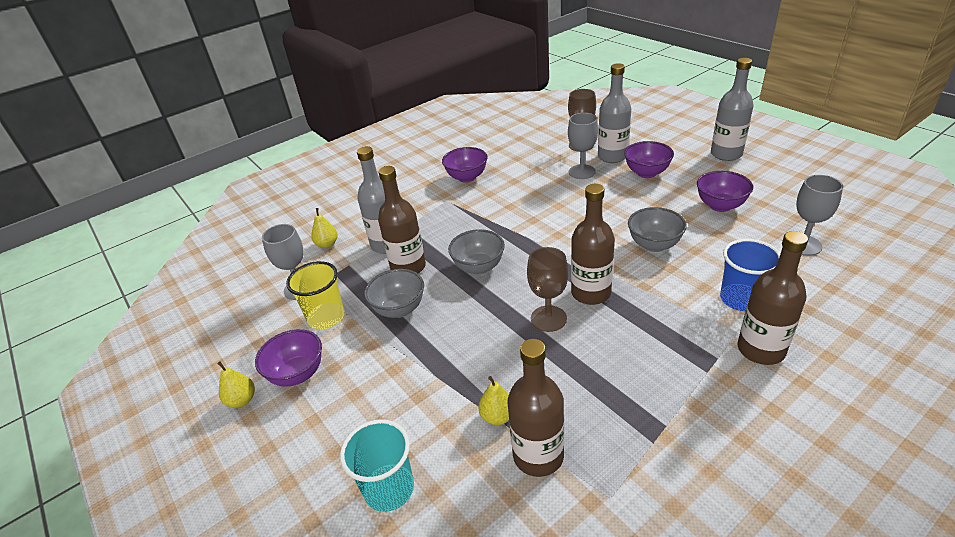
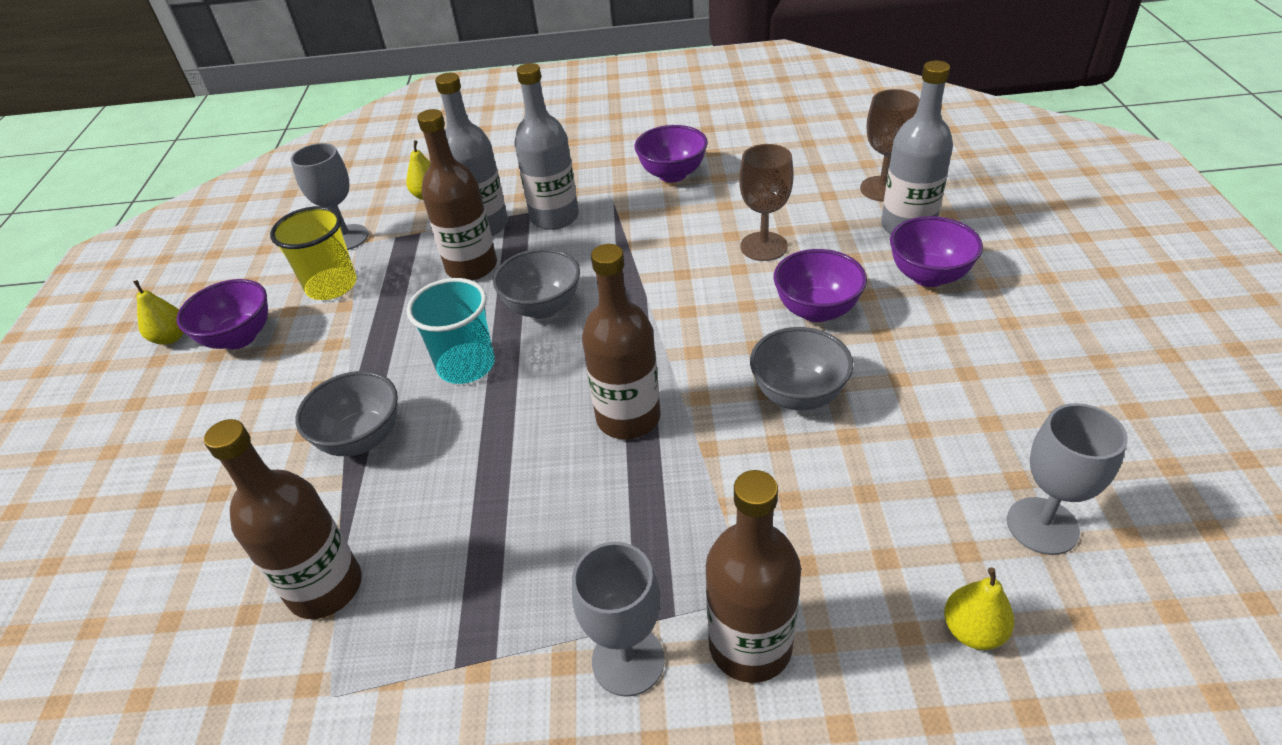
camera: 35 degrees right, 5 degrees up
turquoise cup [340,419,414,512] -> turquoise cup moved to [407,278,495,384]
grey bowl [364,269,424,318] -> grey bowl moved to [295,371,398,456]
yellow pear [478,376,509,425] -> yellow pear moved to [944,568,1014,650]
brown goblet [527,247,568,332] -> brown goblet moved to [739,144,794,261]
grey goblet [568,113,598,179] -> grey goblet moved to [572,542,665,697]
purple bowl [697,171,753,212] -> purple bowl moved to [774,249,867,322]
grey bottle [711,58,754,161] -> grey bottle moved to [514,63,579,230]
blue cup [720,239,780,311] -> none

